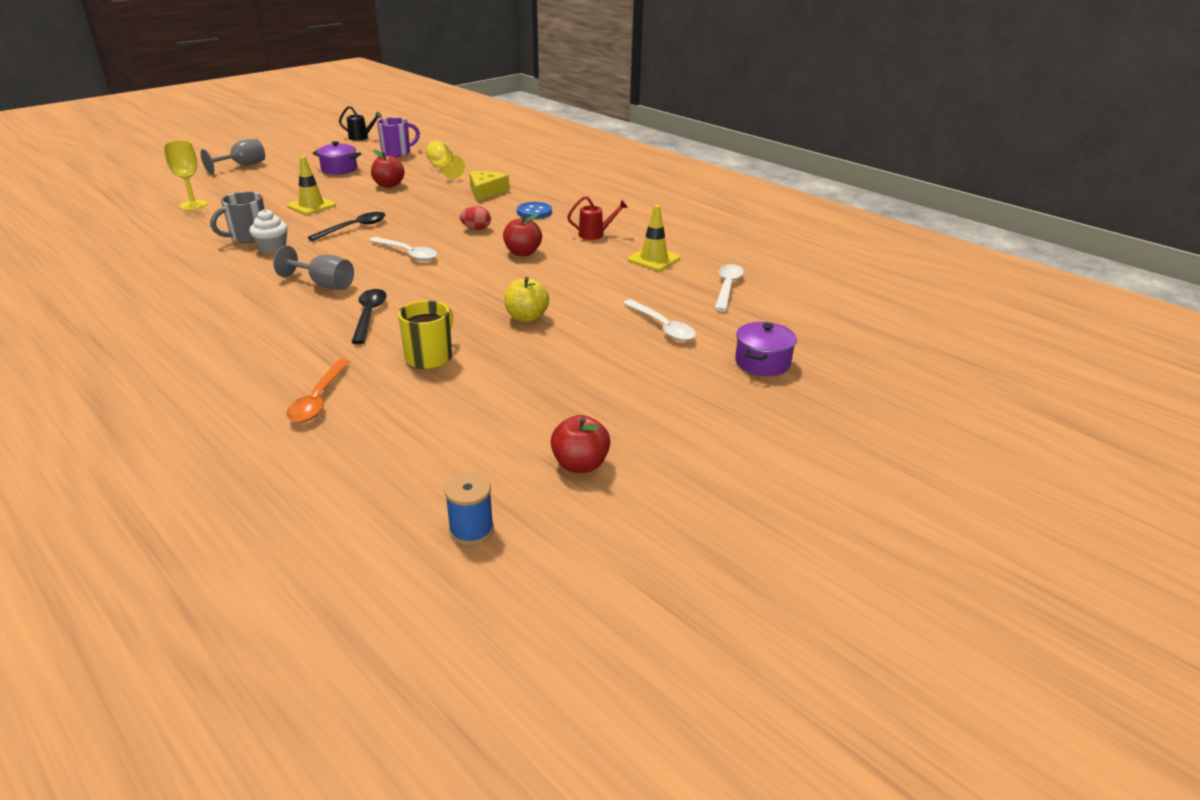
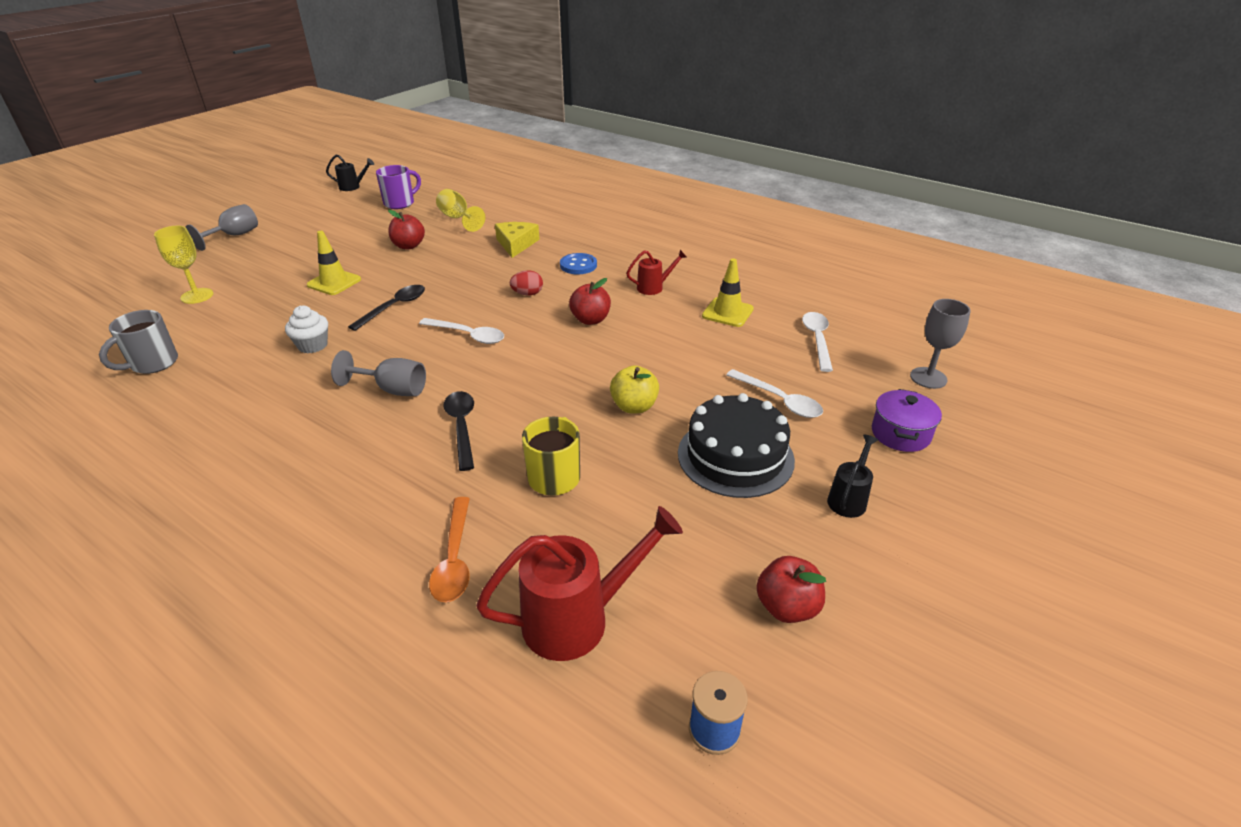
camera: 10 degrees left, 5 degrees up
grey mug [210,191,265,243] -> grey mug moved to [99,310,178,374]
purple pot [312,141,361,175] -> none
none -> red watering can [476,506,683,661]
none -> black cake [678,393,795,498]
none -> black watering can [827,434,878,518]
none -> grey goblet [910,299,971,389]

